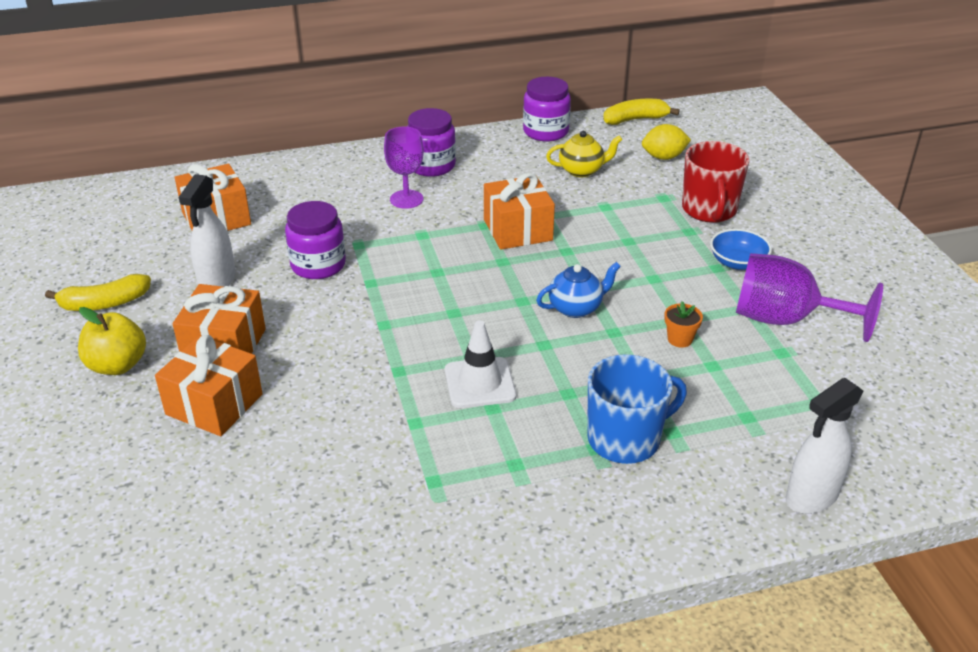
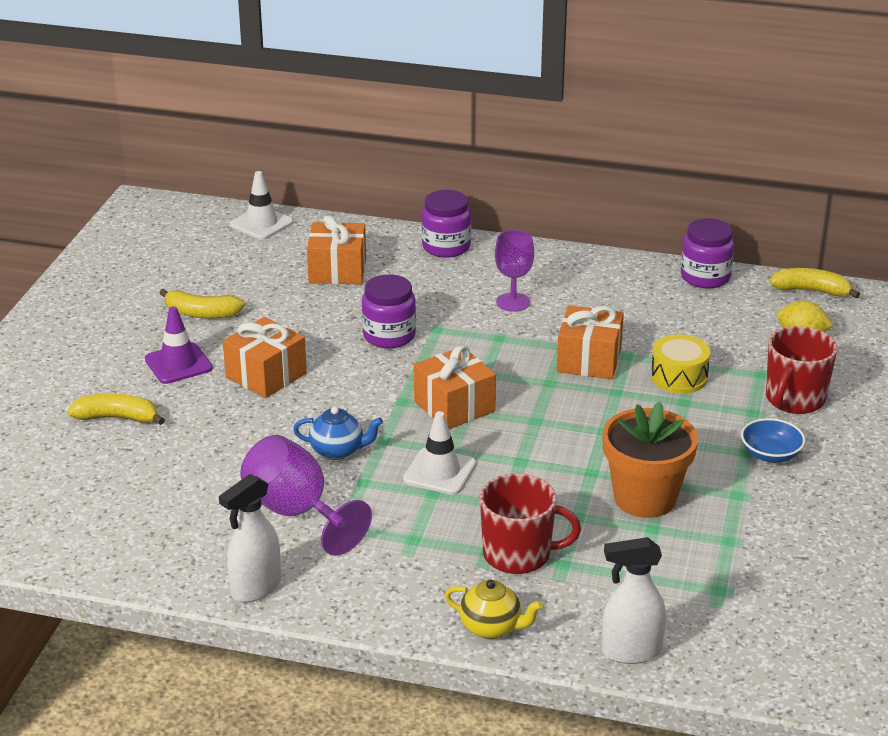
camera: 30 degrees right, 5 degrees down
yellow apple [78,307,146,375] -> purple traffic cone [145,306,213,384]
orange gift [155,335,263,436] -> orange gift moved to [414,345,496,429]
white spray bottle [178,174,236,287] -> white spray bottle moved to [219,474,281,602]
purple jar [407,108,456,177] -> purple jar moved to [421,190,471,258]
blue teapot [536,262,621,318] -> blue teapot moved to [293,406,383,460]
yellow teapot [546,131,623,177] -> yellow teapot moved to [445,580,543,639]
blue mug [588,354,687,464] -> red mug [480,474,581,574]
orange flower pot [664,301,703,348] -> orange flower pot [602,402,698,518], size x2.50
purple goblet [736,253,883,342] -> purple goblet moved to [240,435,372,556]
none -> yellow banana [67,393,165,425]
none -> white traffic cone [230,171,294,240]
none -> yellow drum [651,334,710,394]

